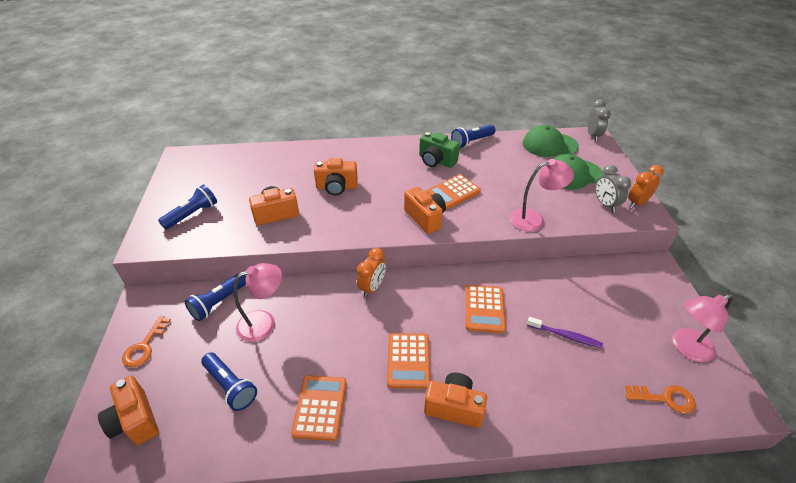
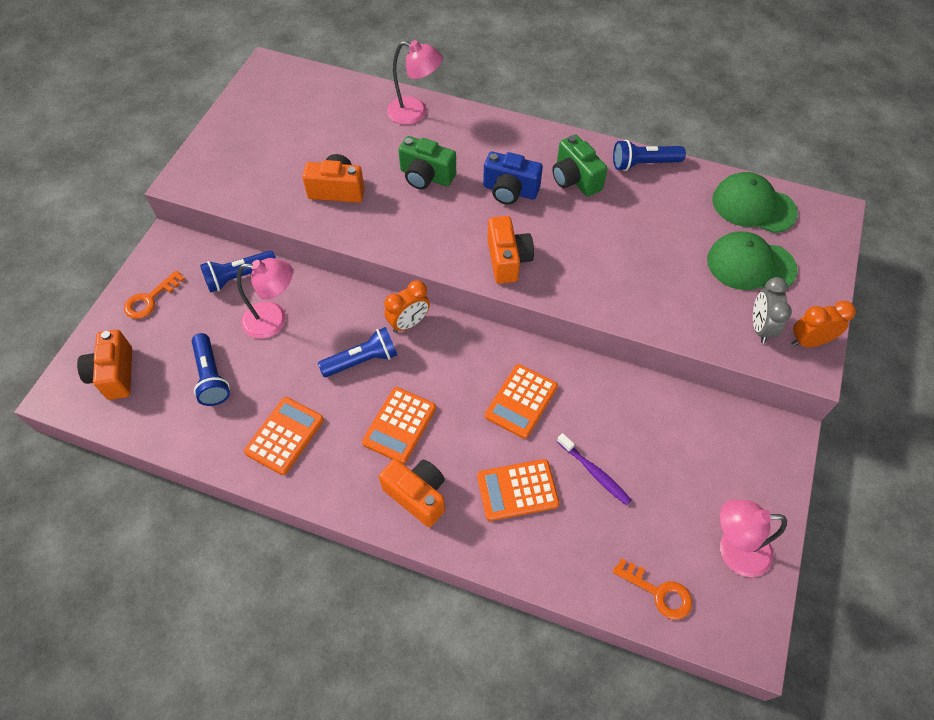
camera: 25 degrees right, 15 degrees up
blue flashlight [158,185,217,230] -> blue flashlight moved to [318,327,397,377]
orange camera [314,158,358,196] -> green camera [398,136,456,190]
orange calculator [426,174,481,210] -> orange calculator moved to [477,459,560,521]
pink lamp [510,159,574,232] -> pink lamp moved to [387,40,443,125]
grey clock [588,100,611,141] -> none
none -> blue camera [483,152,543,205]

